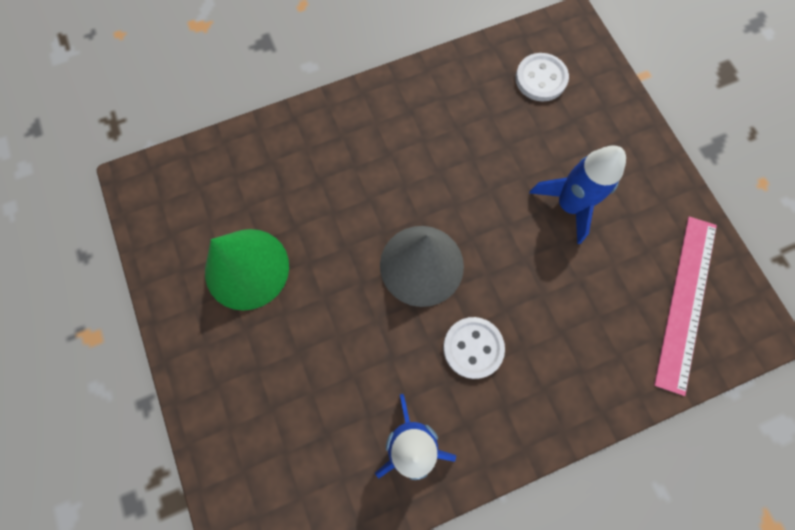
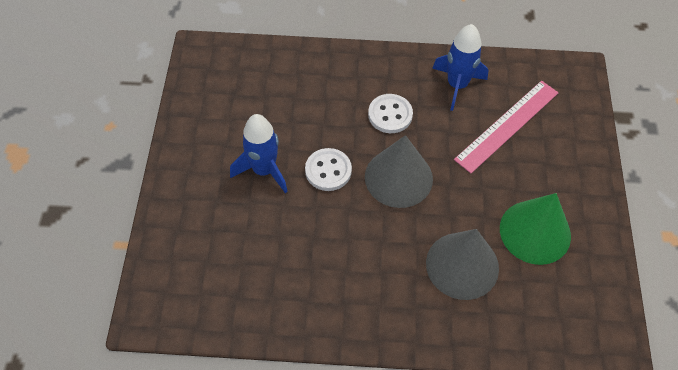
camera: 155 degrees left, 15 degrees down
white button [515,53,569,102] -> white button moved to [305,148,352,191]
pink ruler [654,217,717,396] -> pink ruler moved to [454,81,558,173]
none -> grey cone [426,229,499,300]

